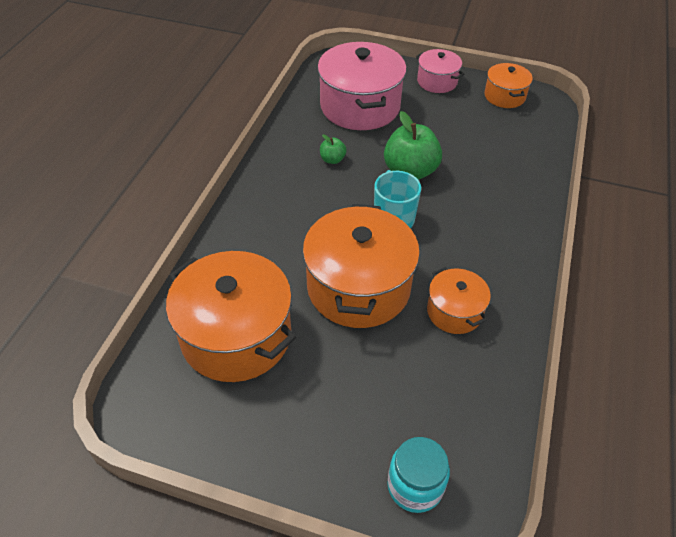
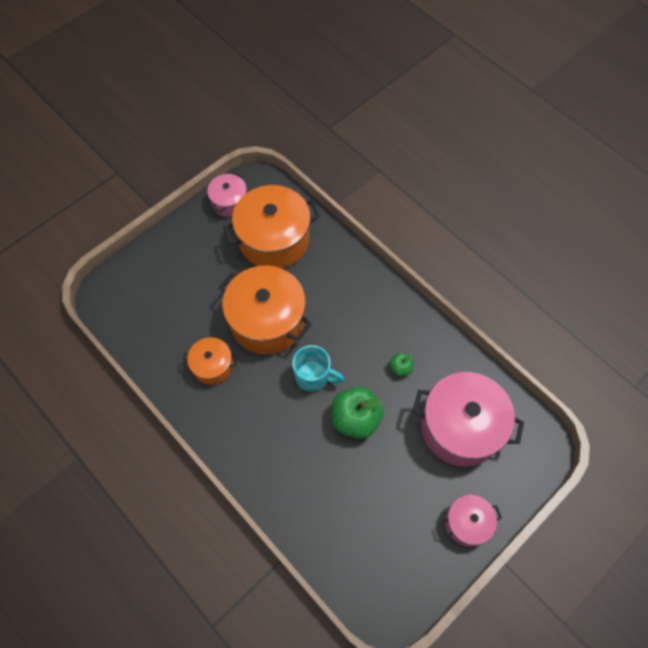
camera: 120 degrees right, 15 degrees up
turquoise jar [387,437,450,513] -> none
orange pot [484,63,533,108] -> none
none -> pink pot [207,172,247,217]

